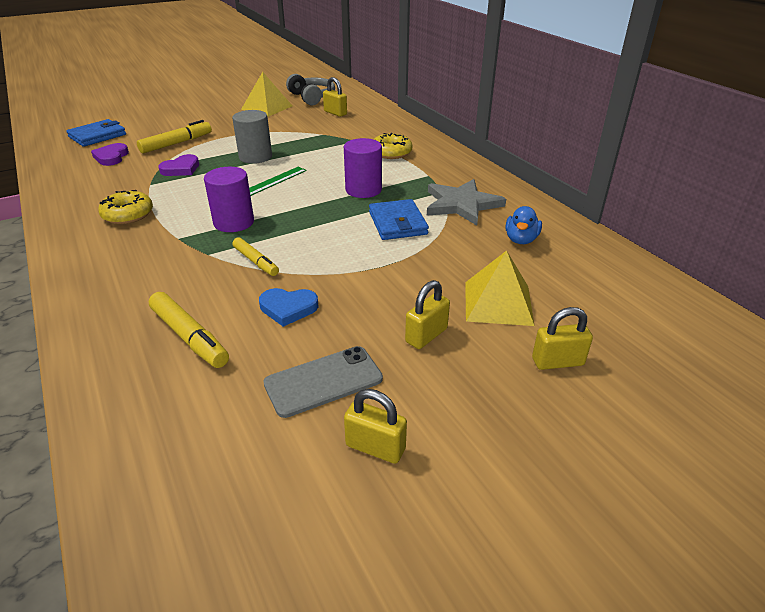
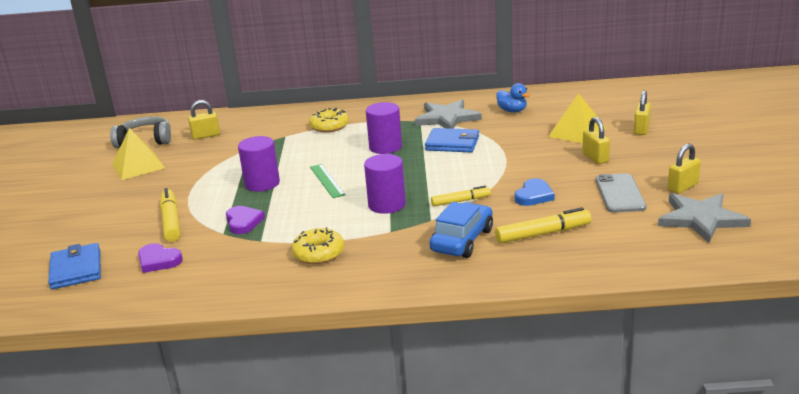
camera: 60 degrees left, 10 degrees down
grey cylinder [232,110,272,164] -> purple cylinder [238,136,280,192]
none -> blue car [429,202,493,258]
none -> grey star [658,193,751,243]

